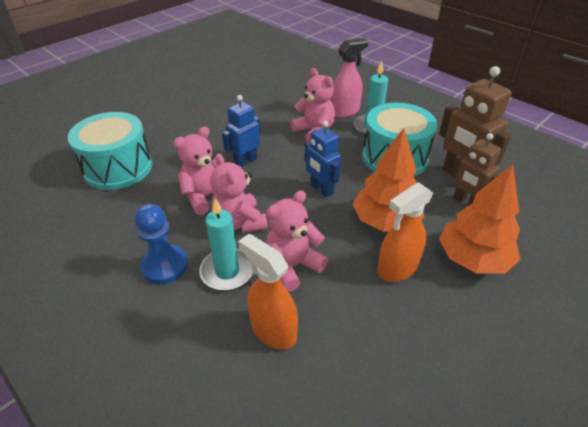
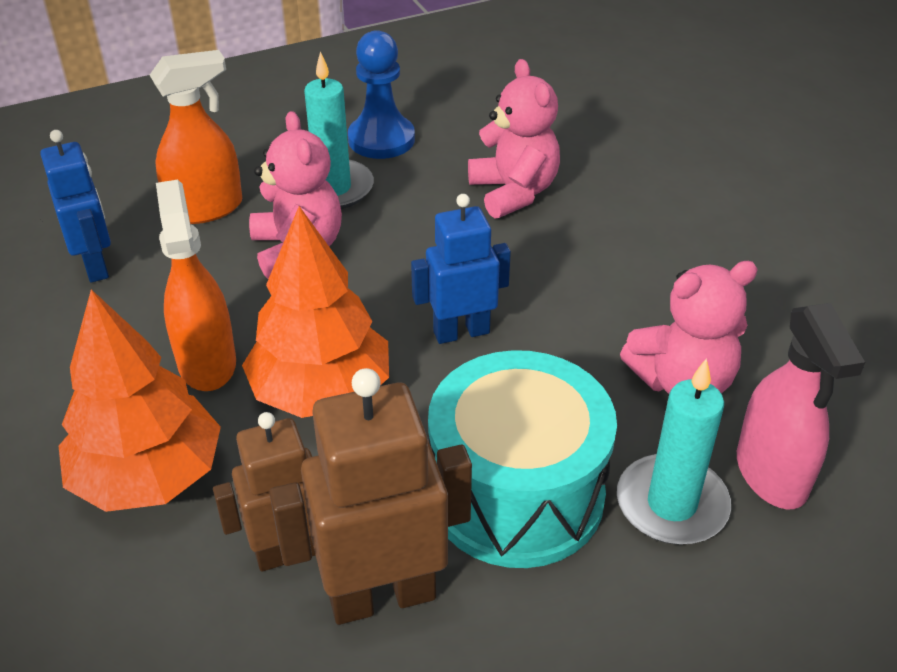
camera: 110 degrees right, 0 degrees up
turquoise drum [68,112,152,190] -> none
pink teddy bear [210,153,268,233] -> none
blue robot [222,95,261,167] -> blue robot moved to [40,130,111,282]

